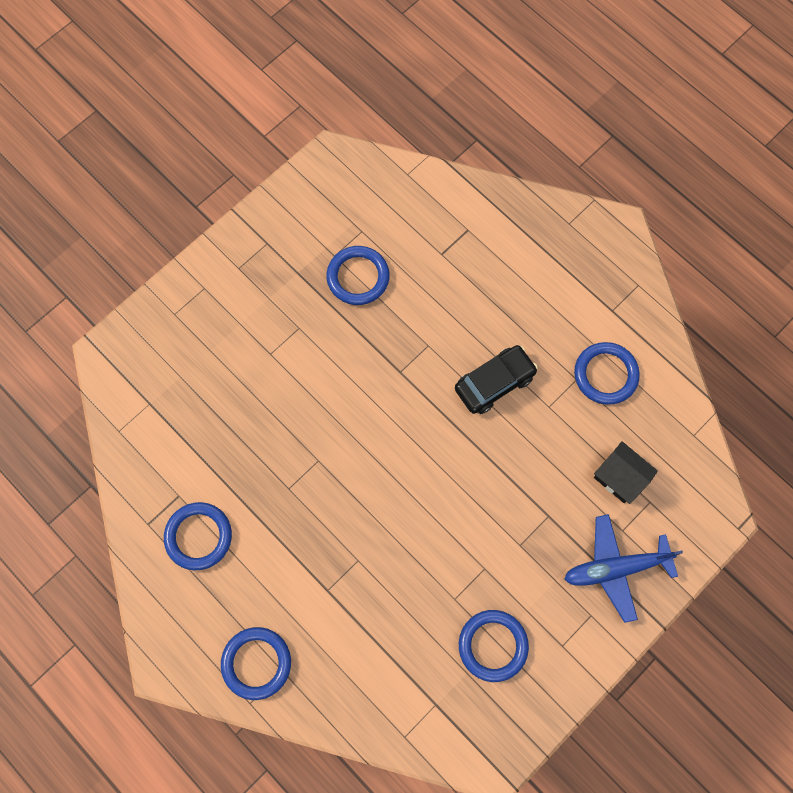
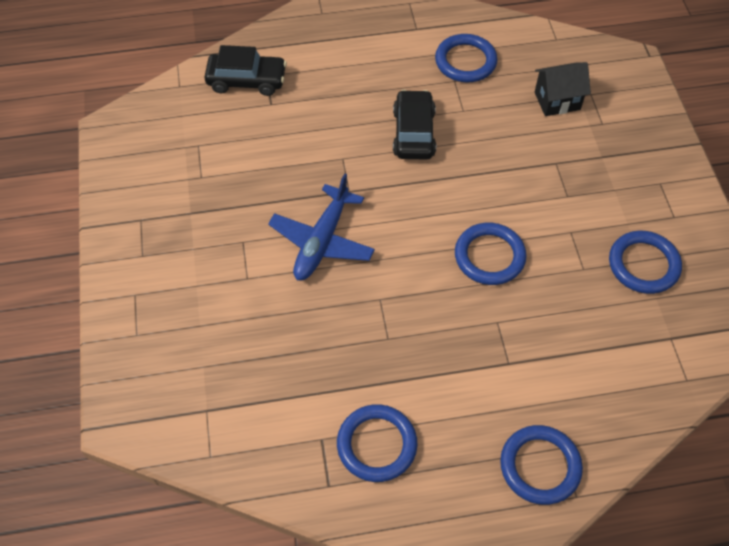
camera: 55 degrees left, 15 degrees down
blue ring [326,246,390,305] -> blue ring moved to [455,223,527,285]
blue plane [564,514,683,623] -> blue plane moved to [268,173,375,280]
none -> black car [204,45,287,96]

